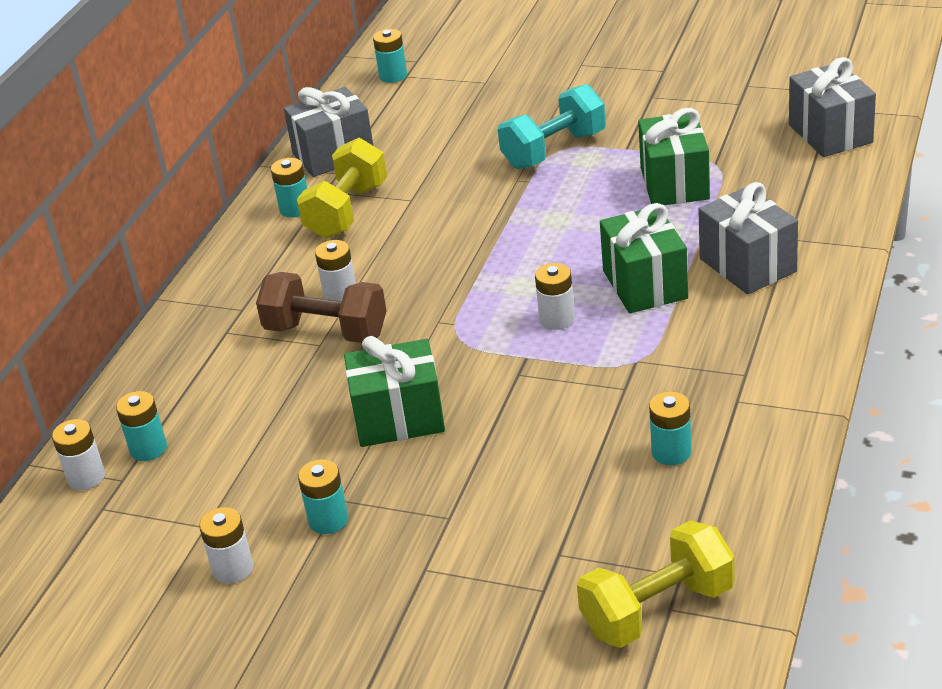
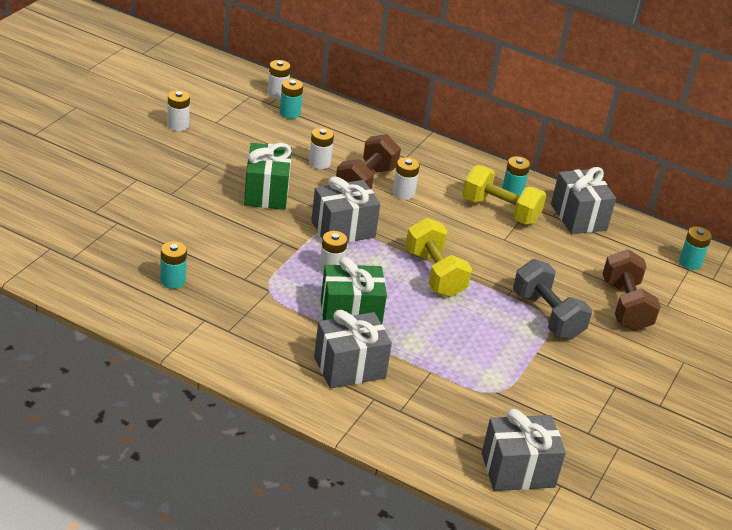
camera: 90 degrees right, 0 degrees up
turquoise battery [298,459,348,534] -> none
turquoise dumbbell [498,84,606,169] -> grey dumbbell [513,259,592,340]
yellow dumbbell [577,520,735,648] -> yellow dumbbell moved to [405,218,472,297]
green gift [638,108,710,205] -> none
none -> white battery [309,127,334,169]
none -> grey gift [311,176,380,242]
none -> brown dumbbell [603,249,661,331]

